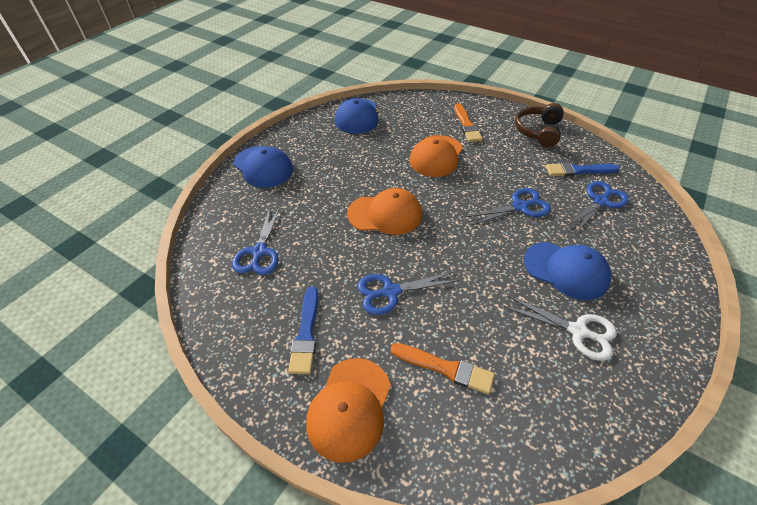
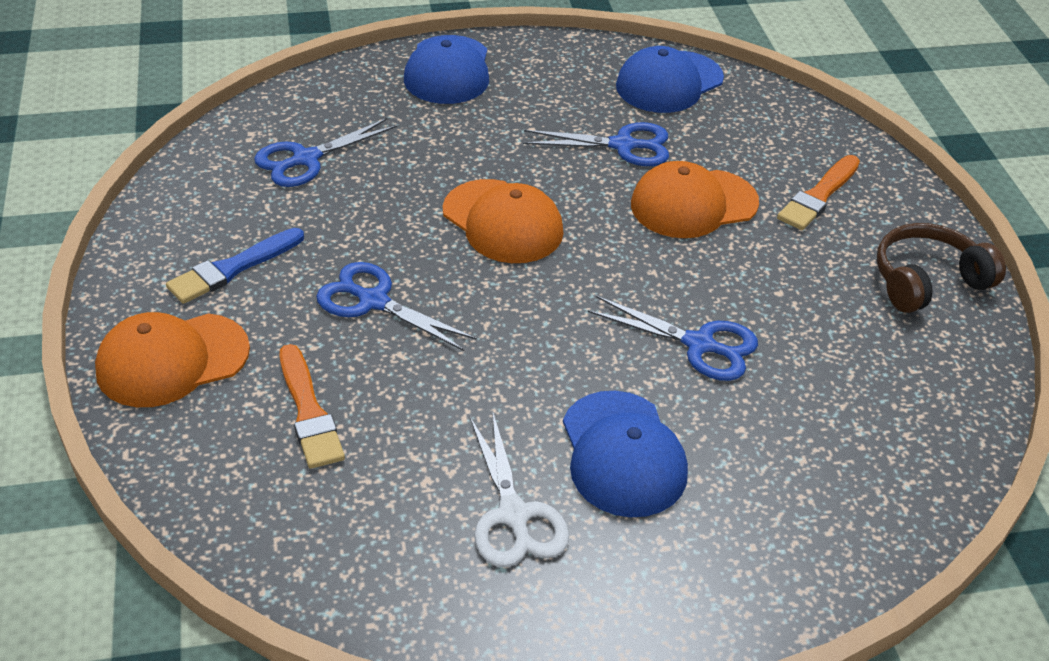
camera: 45 degrees right, 5 degrees down
blue brush [546,162,620,176] -> none
blue scissors [567,181,629,233] -> blue scissors moved to [523,122,669,166]

